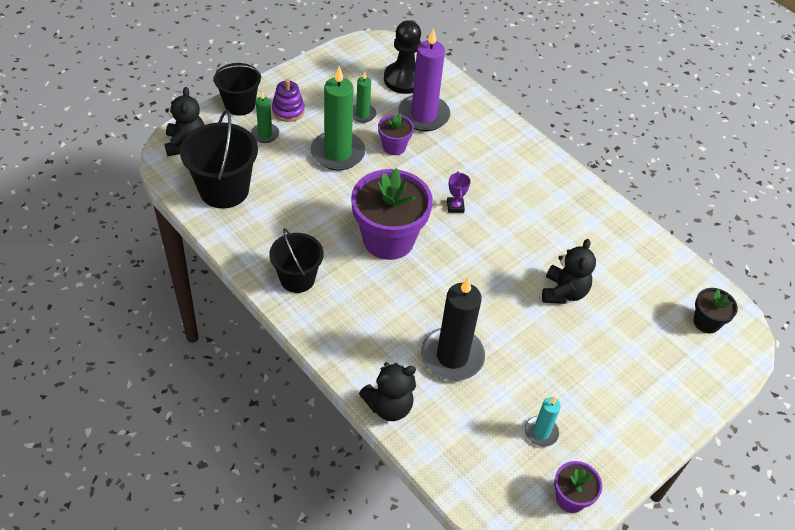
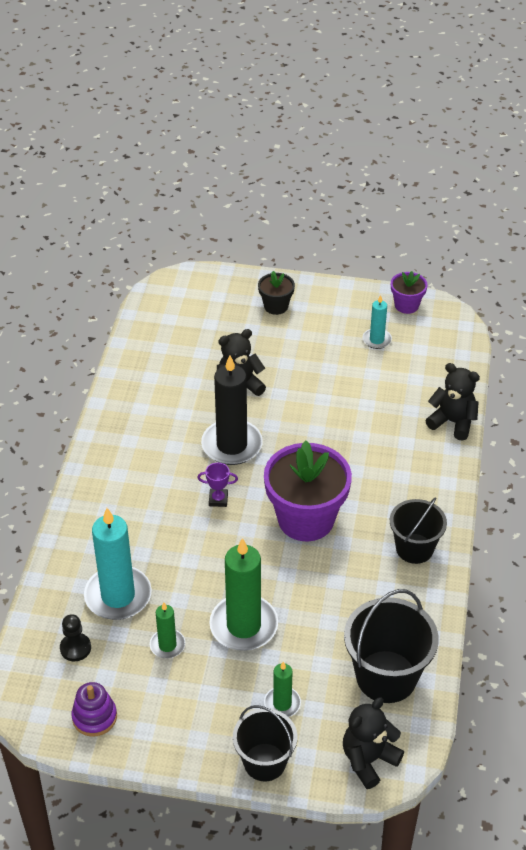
camera: 125 degrees left, 5 degrees down
purple stacking toy [272,79,305,122] -> purple stacking toy moved to [71,682,117,737]
purple flower pot [378,113,414,155] -> none
black pawn [384,20,421,94] -> black pawn [60,614,91,661], size x0.54
purple candle [398,28,450,131] -> turquoise candle [84,508,152,620]
black candle [421,278,485,381] -> black candle moved to [201,355,263,465]
purple trophy [447,171,471,213] -> purple trophy turned 45 degrees clockwise [197,463,238,507]
black flower pot [693,288,738,334] -> black flower pot moved to [258,271,295,315]

